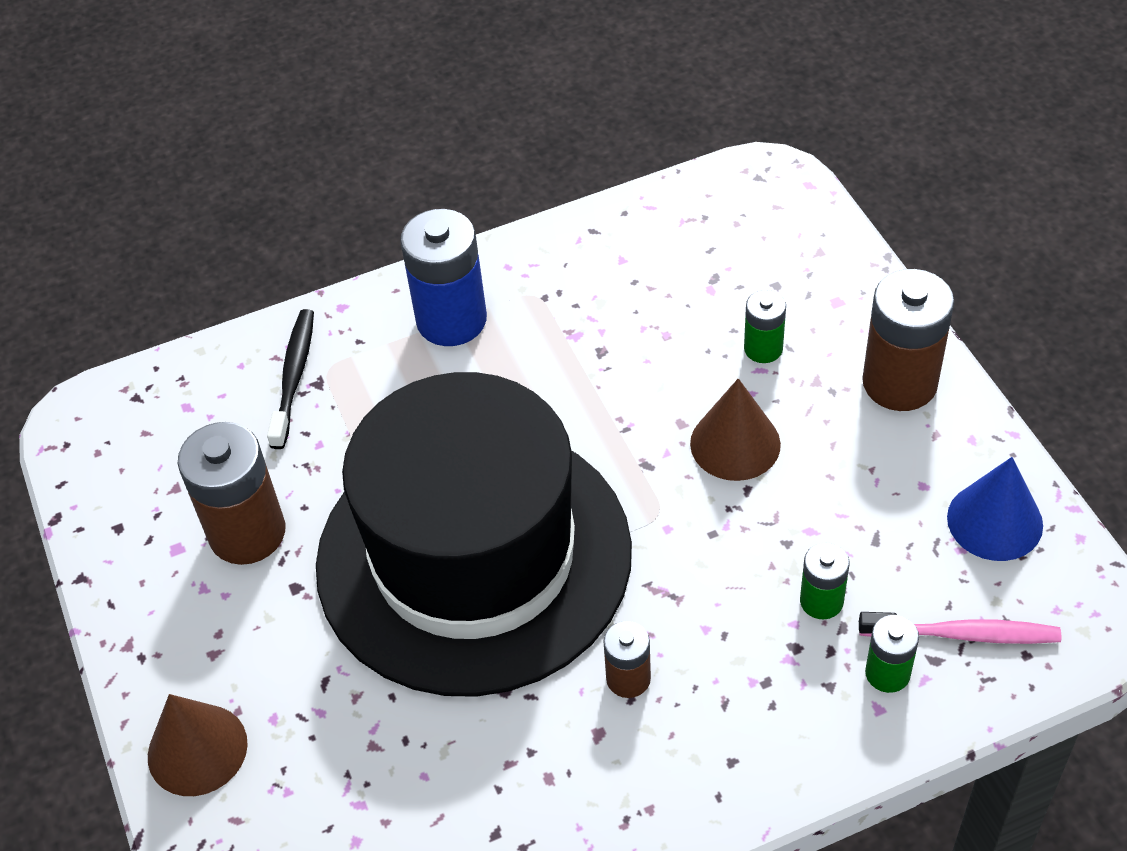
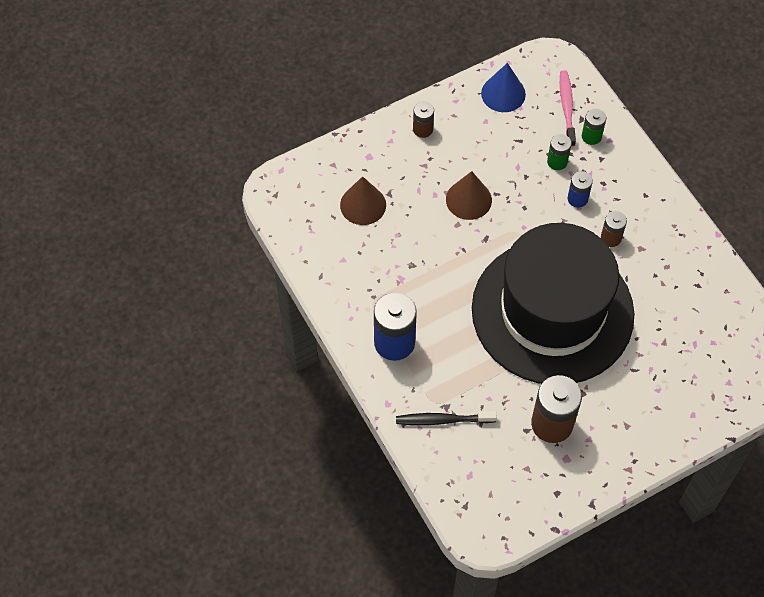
camera: 100 degrees left, 10 degrees up
brown cone [148,694,248,796] -> brown cone moved to [340,176,386,225]
green battery [744,290,786,363] -> none
brown battery [862,269,954,411] -> brown battery [413,101,434,138], size x0.53
none -> blue battery [567,171,593,208]

